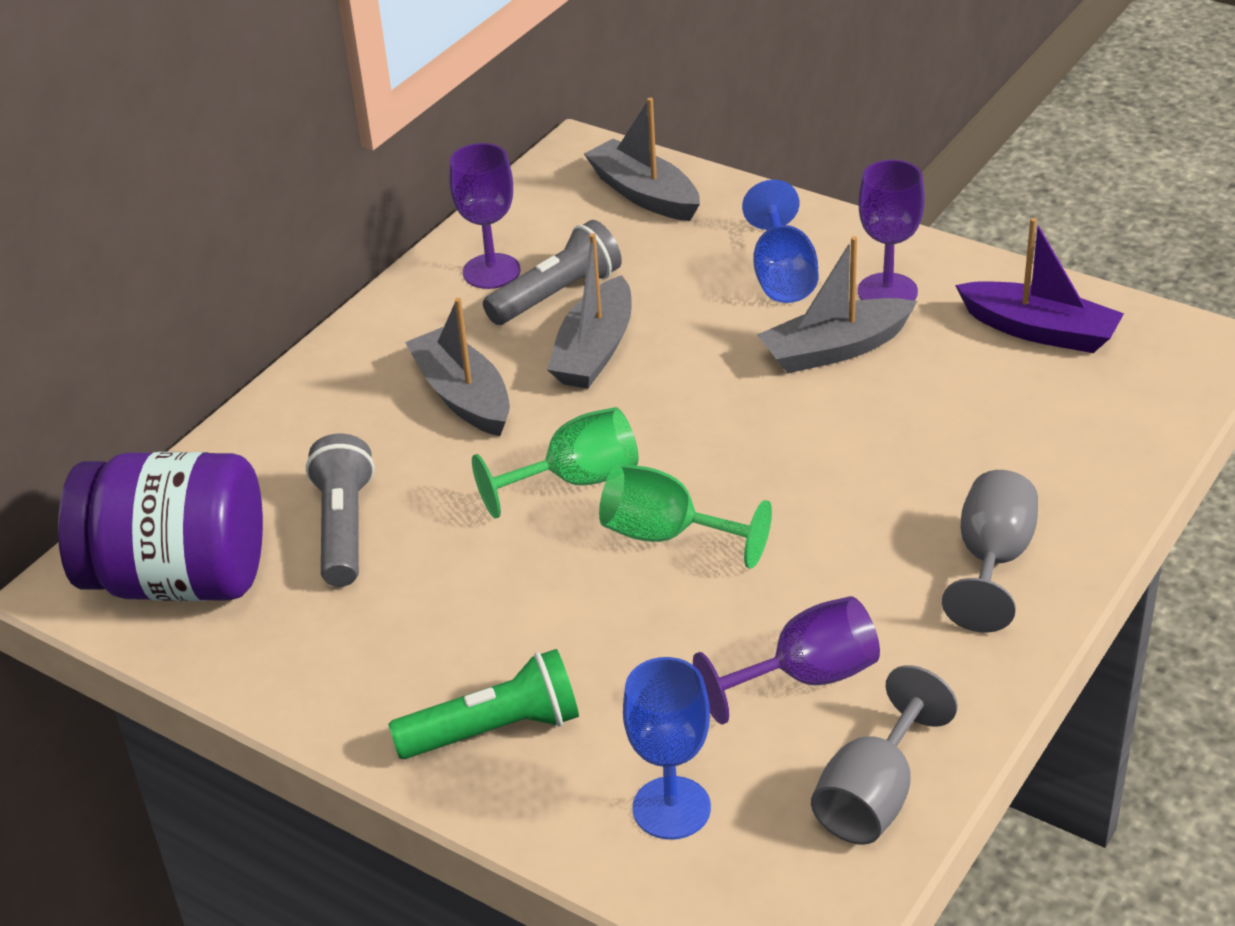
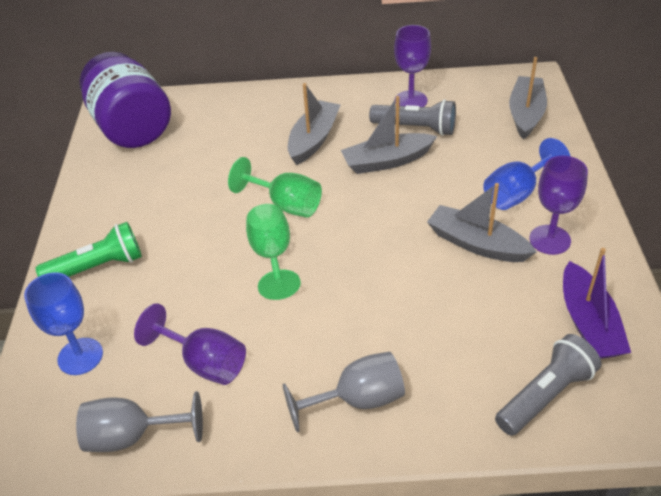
camera: 55 degrees right, 5 degrees up
grey flashlight [306,434,375,587] -> grey flashlight moved to [495,334,601,436]
green flashlight [388,649,579,759] -> green flashlight turned 60 degrees counterclockwise [35,222,142,277]

